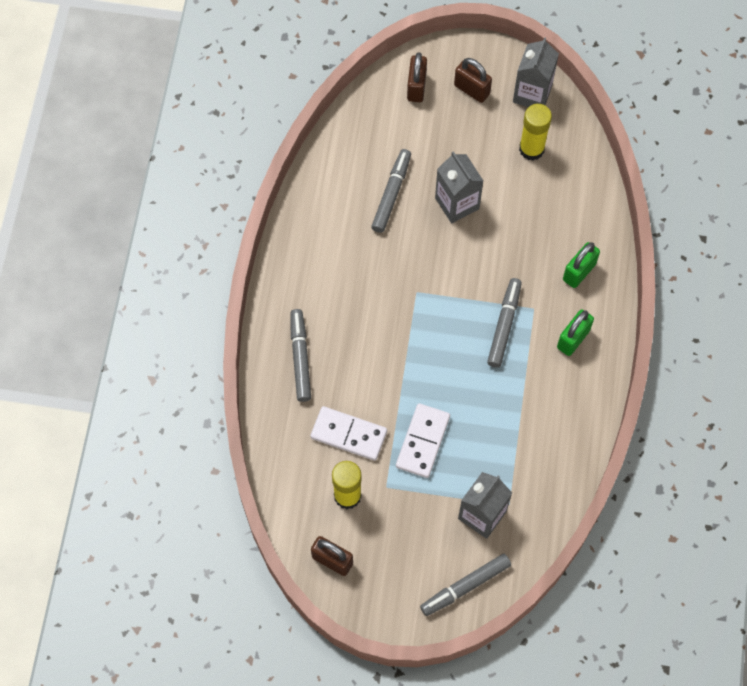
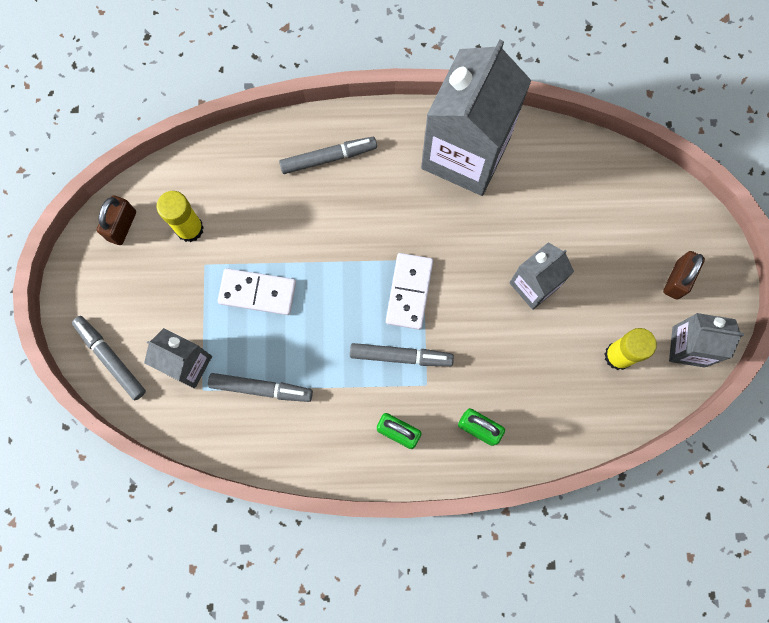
camera: 80 degrees right, 10 degrees up
white domino [310,406,387,461] -> white domino moved to [386,253,433,330]
grey marker [371,149,411,233] -> grey marker moved to [208,373,313,402]
brown padlock [407,52,427,102] -> none
none -> grey carton [421,40,532,196]

